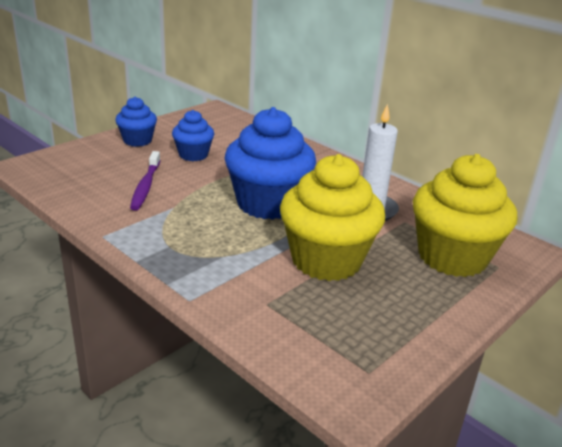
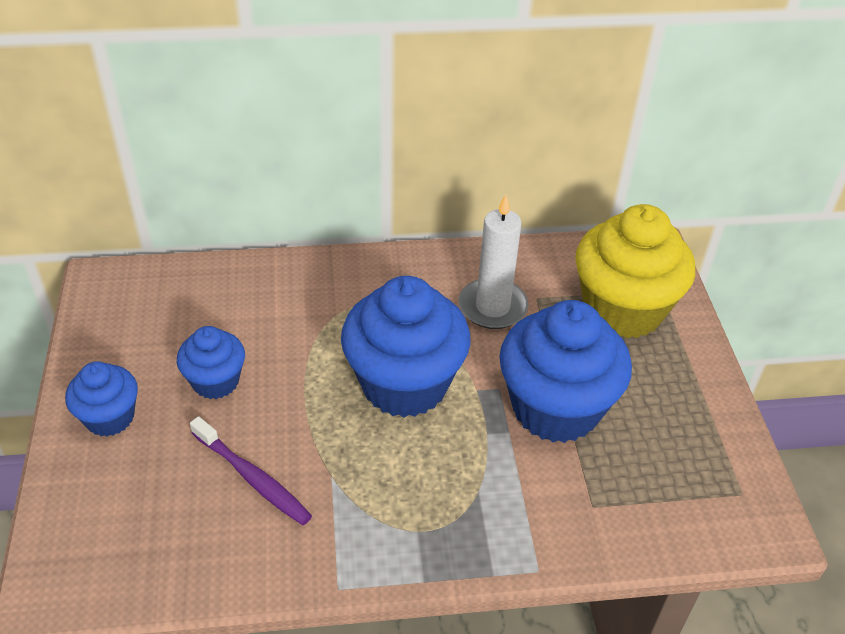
camera: 50 degrees left, 15 degrees up
yellow cupcake [280,154,385,281] -> blue cupcake [499,300,632,443]

